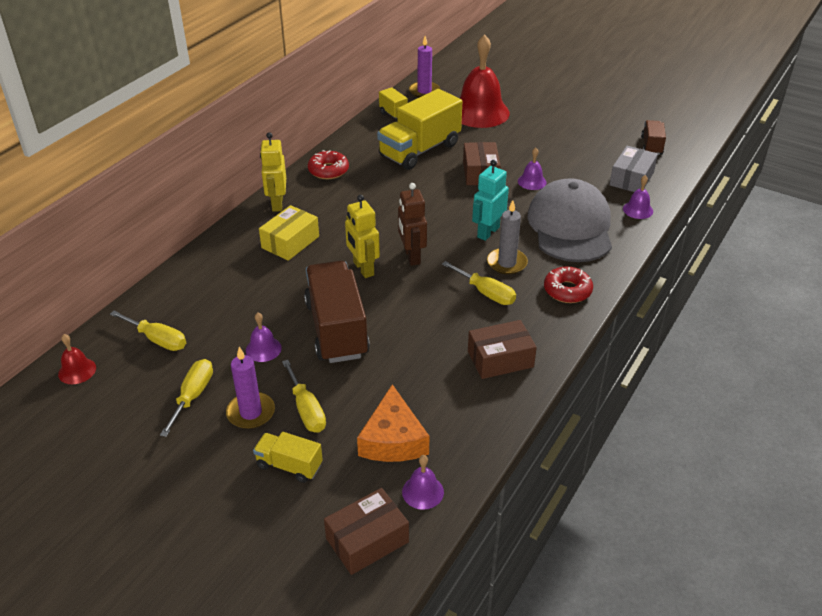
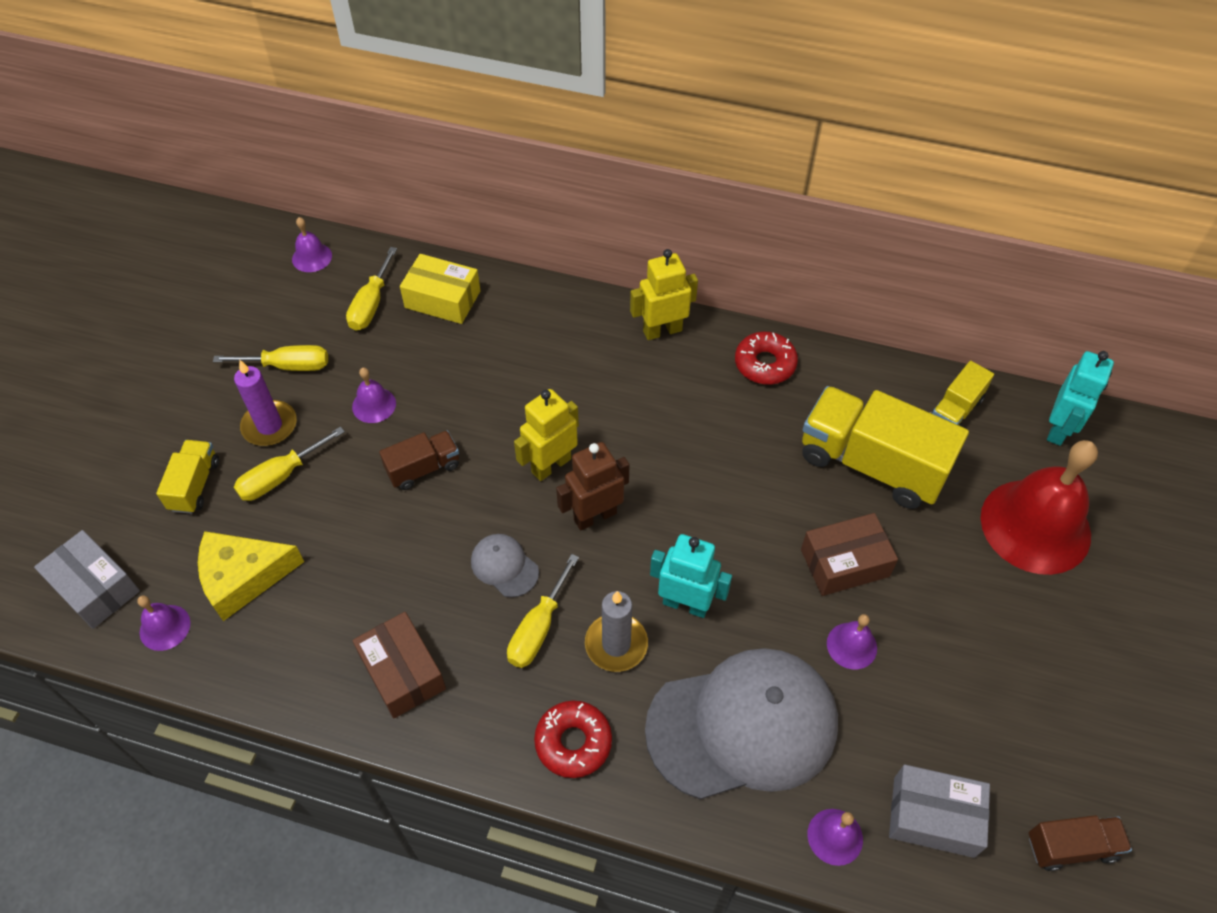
camera: 75 degrees right, 15 degrees up
red bell [58,334,96,384] -> purple bell [292,217,332,272]
yellow box [259,205,319,261] -> yellow box moved to [400,254,481,324]
brown truck [304,261,370,363] -> brown truck [379,431,459,490], size x0.50
brown box [324,488,409,575] -> grey box [34,530,140,629]
orange cheese [357,384,429,462] -> yellow cheese [198,531,304,621]
purple candle [409,36,440,97] -> turquoise robot [1047,351,1114,446]
none -> grey cap [471,534,539,598]

